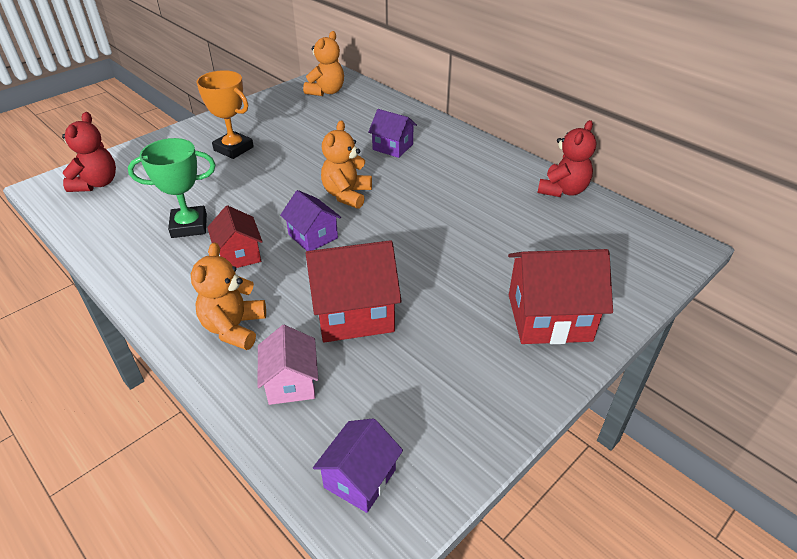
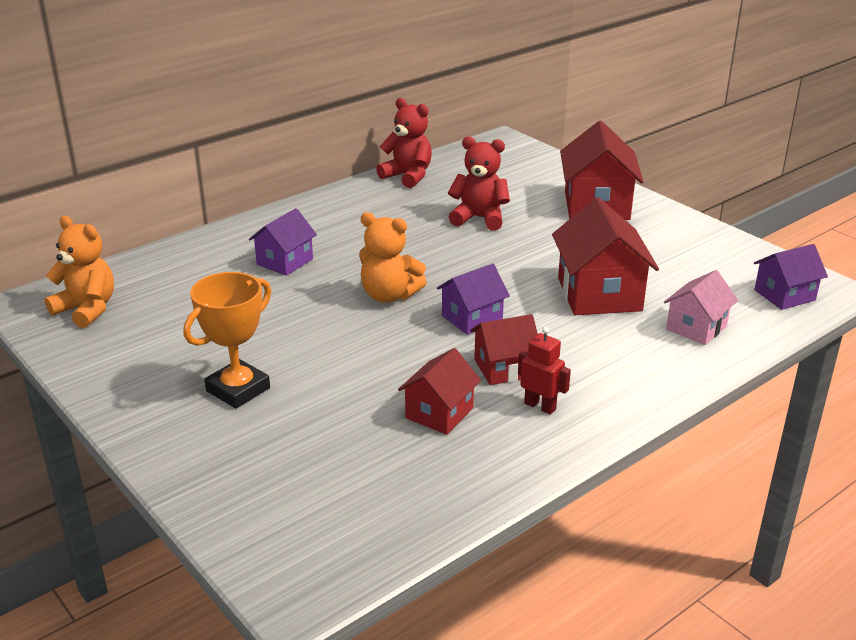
camera: 85 degrees left, 10 degrees down
red teddy bear [62,112,116,192] -> red teddy bear moved to [448,136,510,231]
green trophy [128,138,216,238] -> red house [398,348,481,435]
orange teddy bear [191,242,266,350] -> none
pink house [257,325,318,405] -> pink house turned 45 degrees counterclockwise [664,270,738,345]
purple house [313,418,403,513] -> purple house turned 60 degrees counterclockwise [754,244,828,310]
none -> red robot [518,326,571,415]

